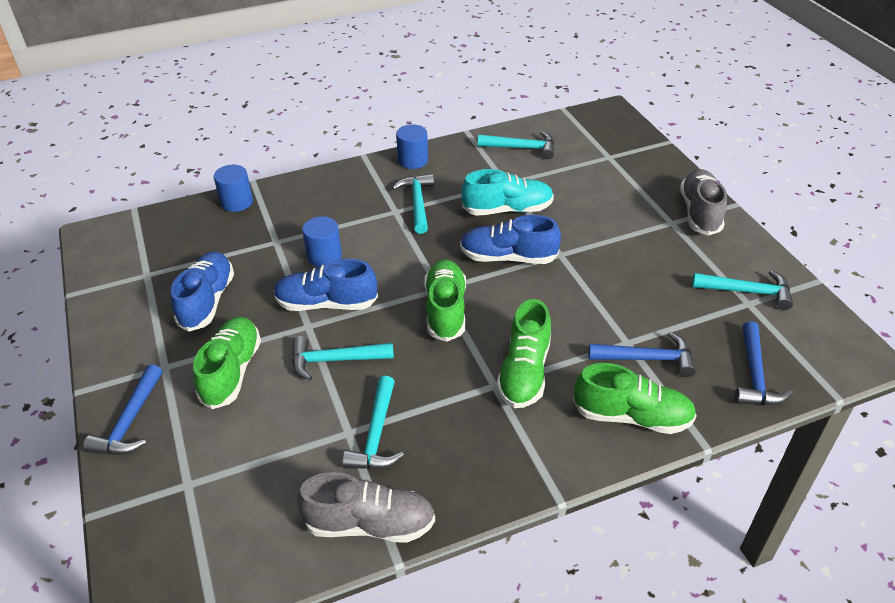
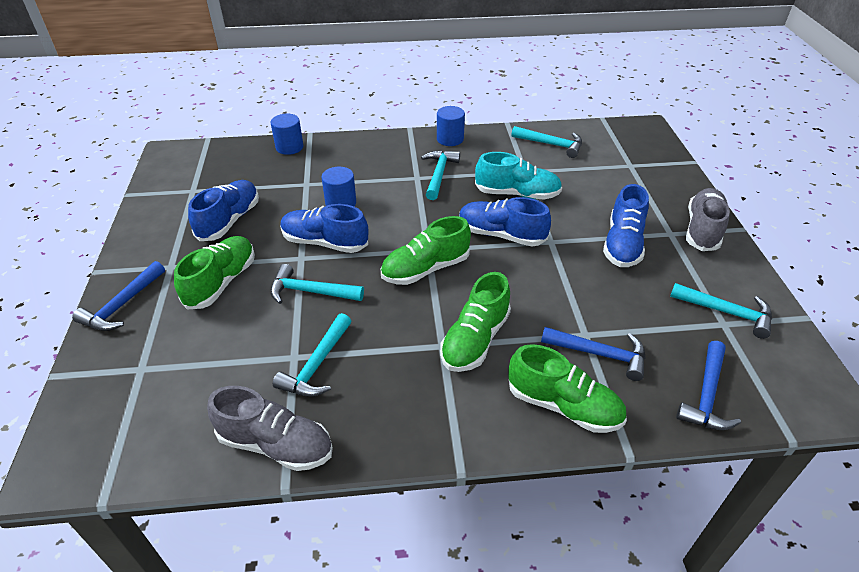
camera: 15 degrees right, 0 degrees up
green shoe [424,259,466,342] -> green shoe turned 135 degrees counterclockwise [381,216,471,285]
none -> blue shoe [603,184,649,267]

